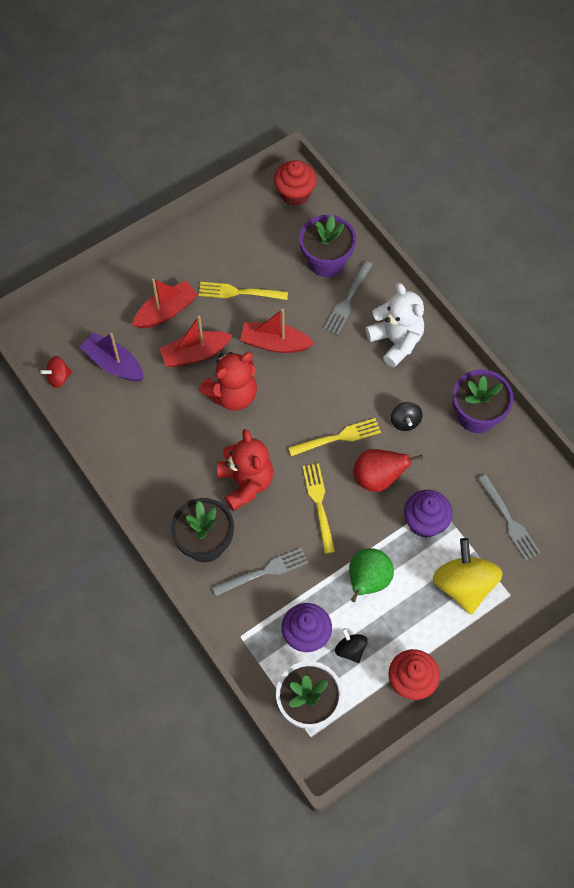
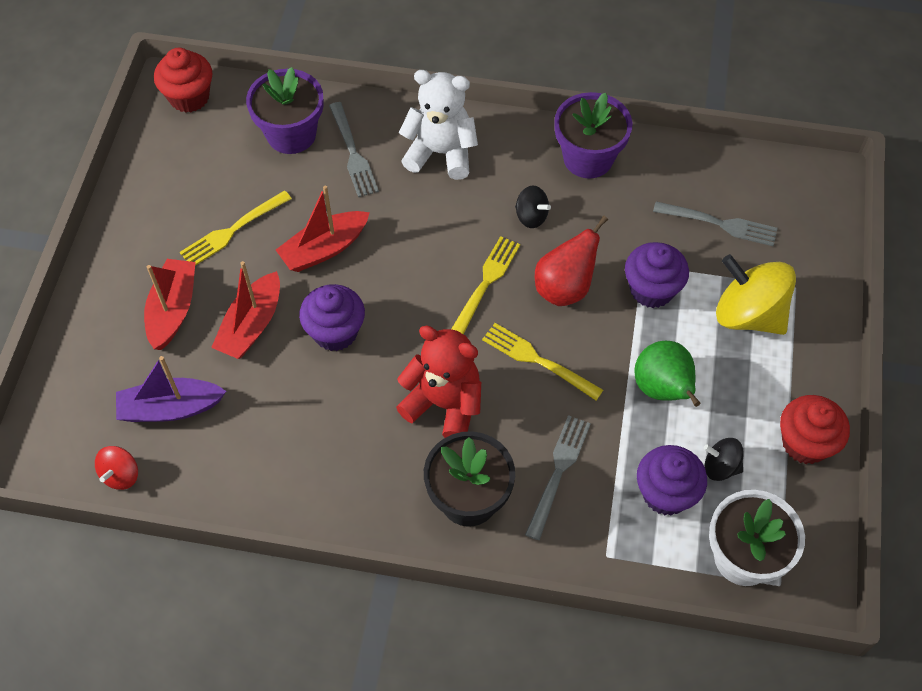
camera: 45 degrees left, 5 degrees down
red teddy bear [199,352,257,411] -> purple cupcake [299,284,365,351]

